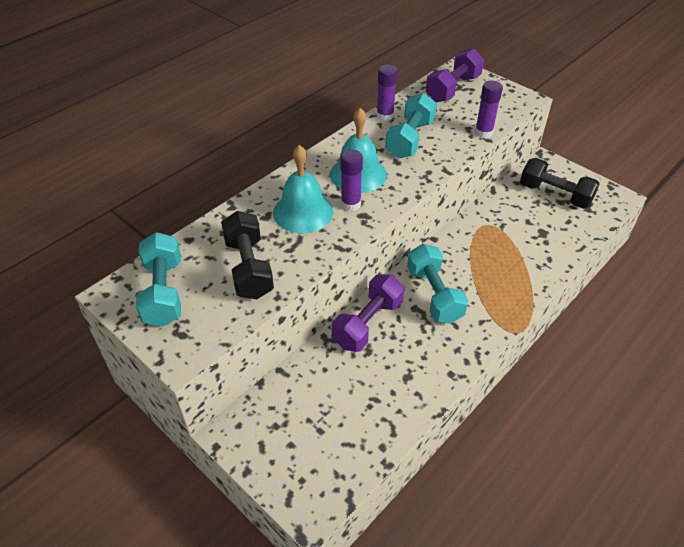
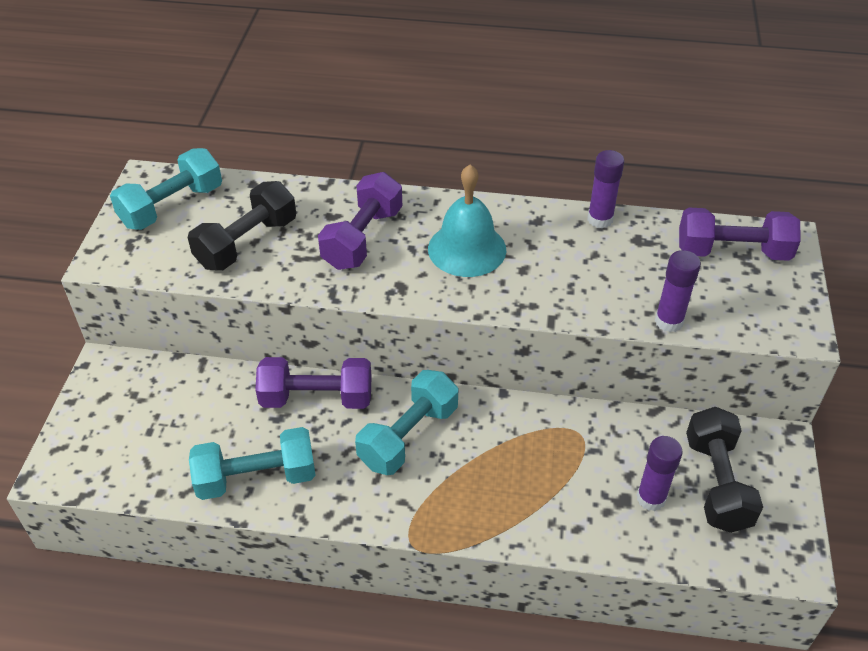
camera: 55 degrees right, 0 degrees up
turquoise bell [273,145,333,233] -> purple dumbbell [318,172,402,270]
purple glue stick [340,149,363,211] -> purple glue stick moved to [637,436,683,511]
turquoise dumbbell [385,93,437,158] -> turquoise dumbbell moved to [189,427,316,500]

